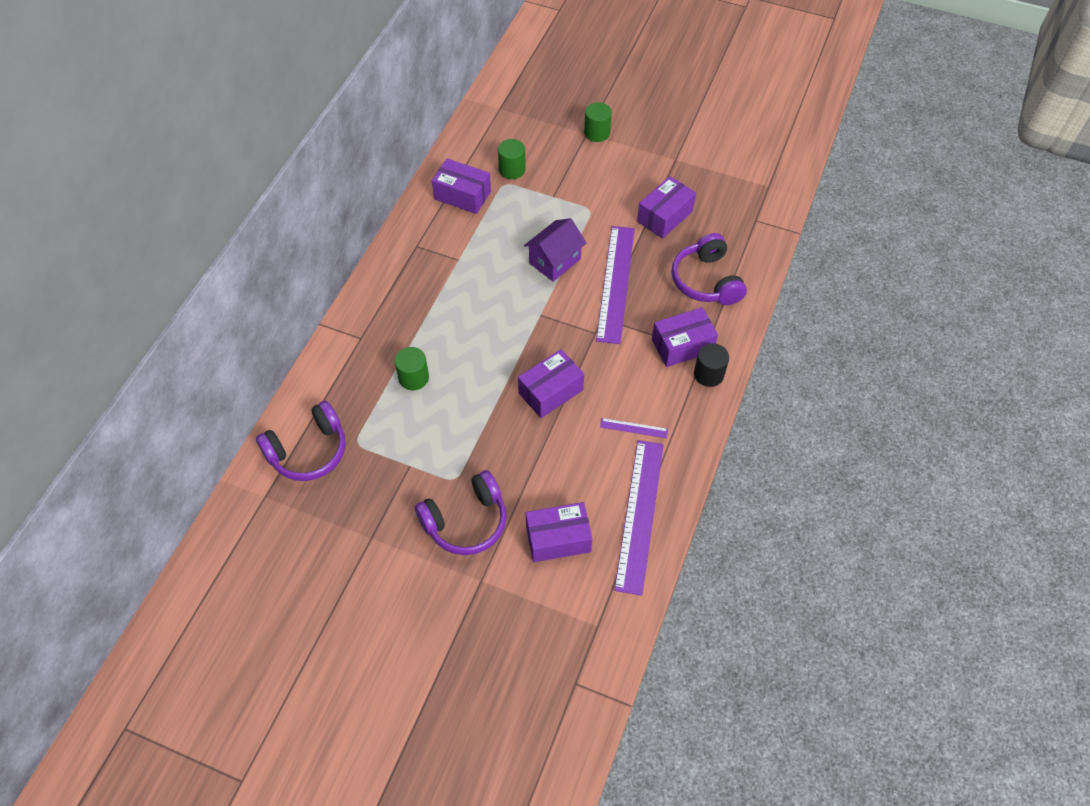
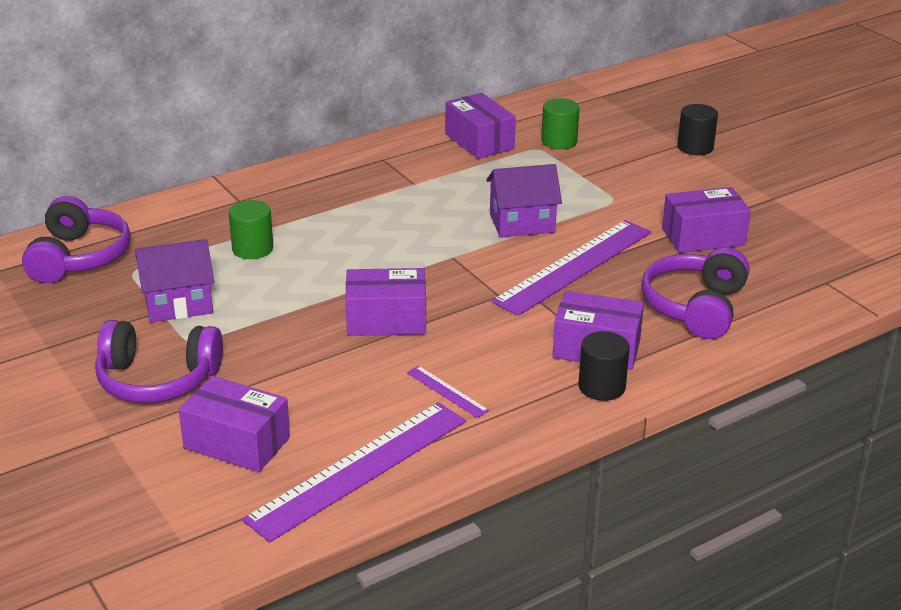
camera: 35 degrees right, 25 degrees down
purple headphones [256,401,346,481] -> purple headphones turned 90 degrees counterclockwise [22,196,131,283]
green cylinder [584,102,612,142] -> black cylinder [677,104,718,155]
none -> purple house [135,239,214,322]

